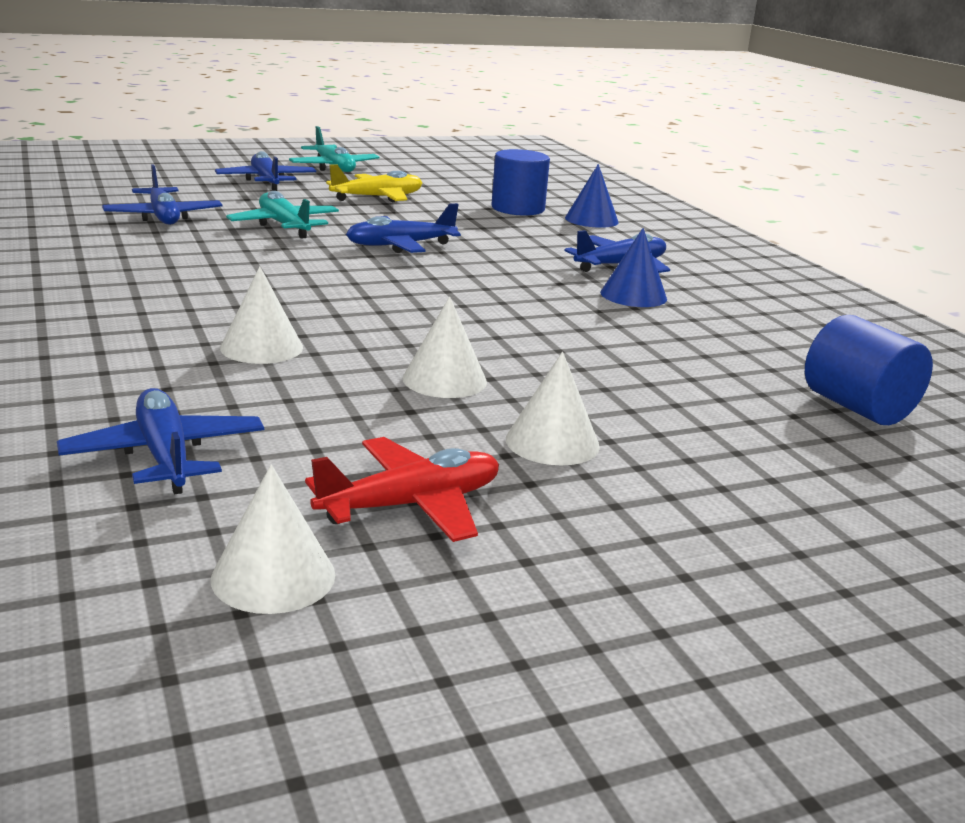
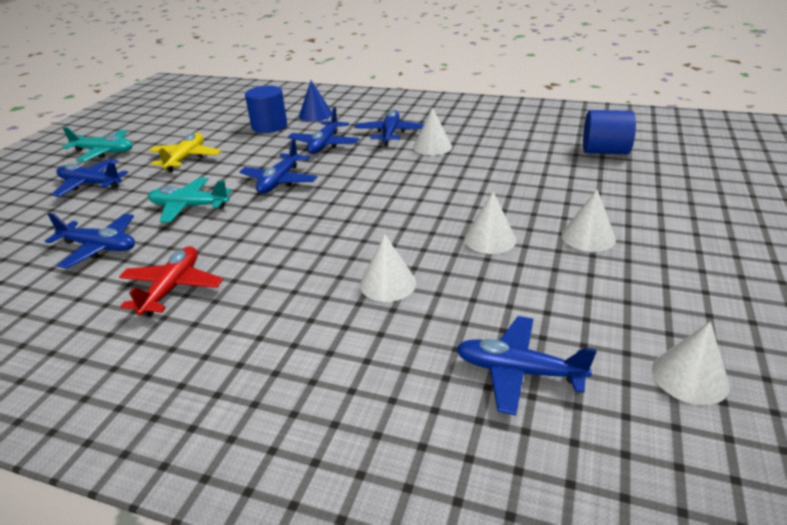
camera: 45 degrees left, 10 degrees up
red plane [305,437,499,542] -> red plane moved to [119,246,223,317]
blue cone [600,228,667,307] -> white cone [413,108,452,155]
none -> blue plane [288,107,359,154]

